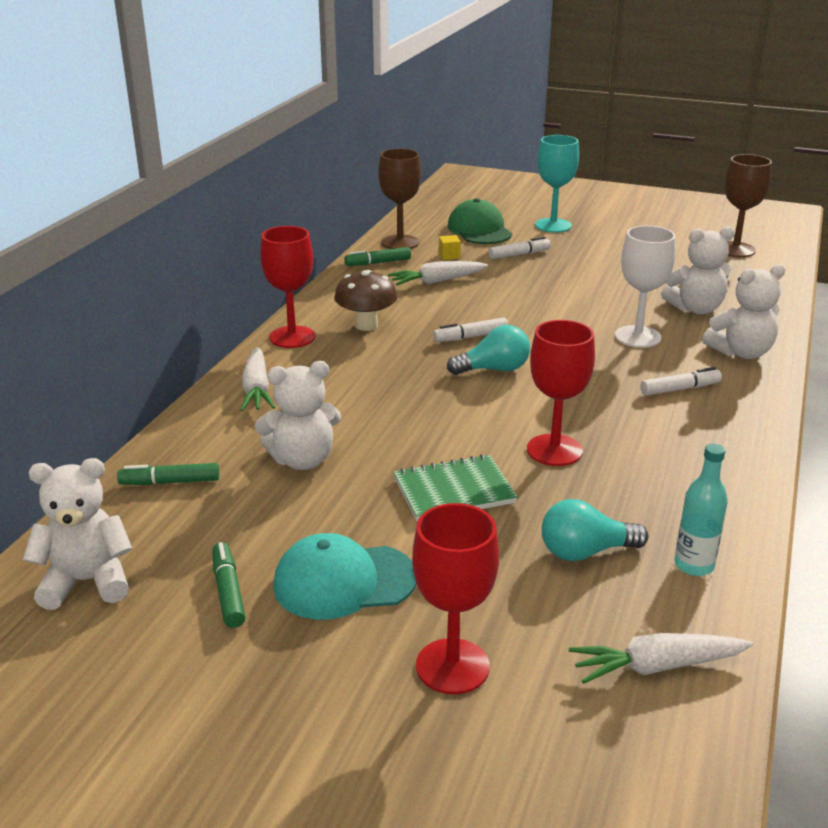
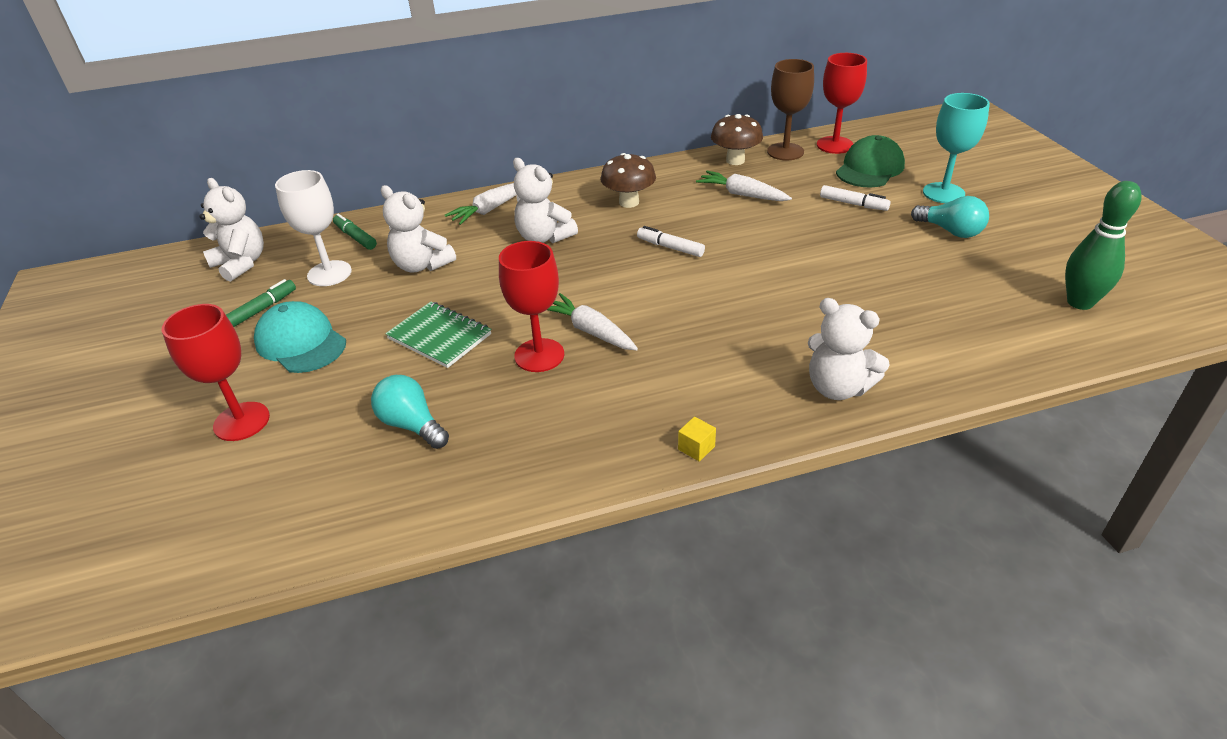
camera: 55 degrees right, 10 degrees up
red goblet [260,226,315,348] -> red goblet moved to [817,53,867,154]
green marker [344,247,411,266] -> brown mushroom [711,114,763,165]
yellow cube [439,235,461,260] -> yellow cube moved to [678,416,716,462]
turquoise light bulb [447,325,530,375] -> turquoise light bulb moved to [911,196,989,238]
white carrot [569,633,753,684] -> white carrot moved to [547,293,638,351]
white goblet [615,226,676,348] -> white goblet moved to [275,170,352,286]
white marker [641,367,722,396] -> none
white teddy bear [661,226,735,314] -> white teddy bear moved to [513,158,578,243]
turquoise bottle [674,444,728,576] -> none
brown goblet [725,154,772,257] -> green bowling pin [1065,181,1142,310]

